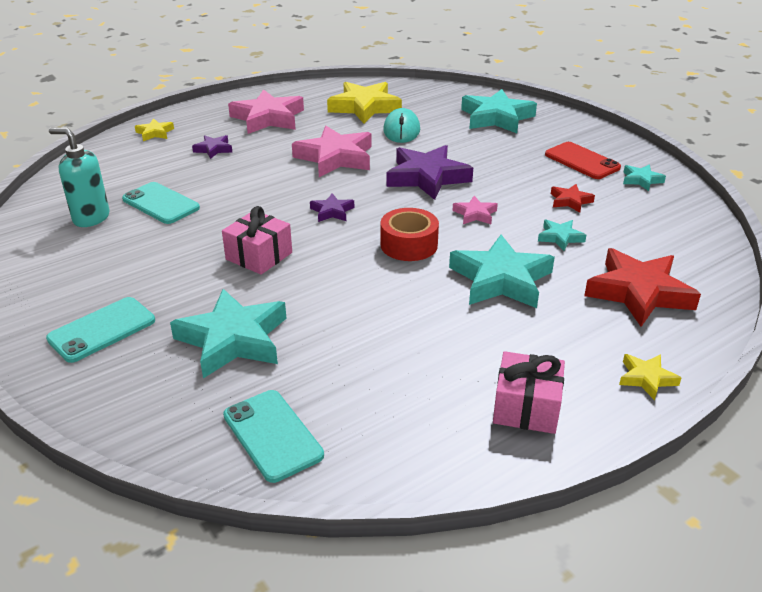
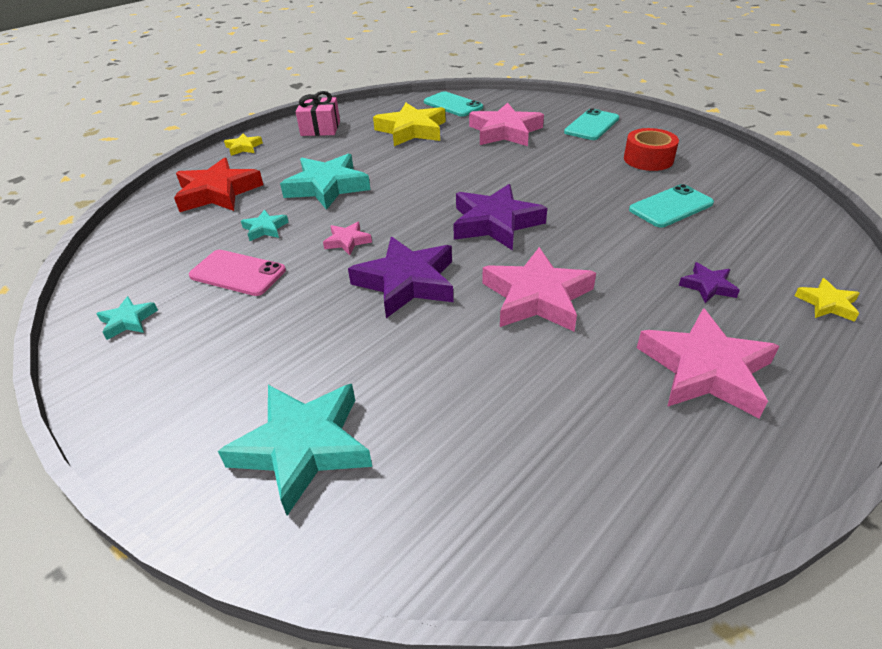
camera: 170 degrees right, 5 degrees up
turquoise soap dispenser [49,128,110,227] -> none
turquoise phone [122,182,200,224] -> turquoise phone turned 60 degrees counterclockwise [629,184,714,228]
turquoise star [170,289,287,378] -> pink star [469,102,544,146]
pink gift [222,206,292,275] -> none
purple star [310,194,354,222] -> purple star [453,184,547,250], size x2.06
yellow star [327,82,402,123] -> yellow star moved to [373,103,446,146]
red tape [381,208,439,261] -> red tape moved to [624,128,679,171]
turquoise mouse [383,108,420,143] -> none
red phone [545,142,621,179] -> none
red star [551,184,595,213] -> pink phone [189,250,286,296]

